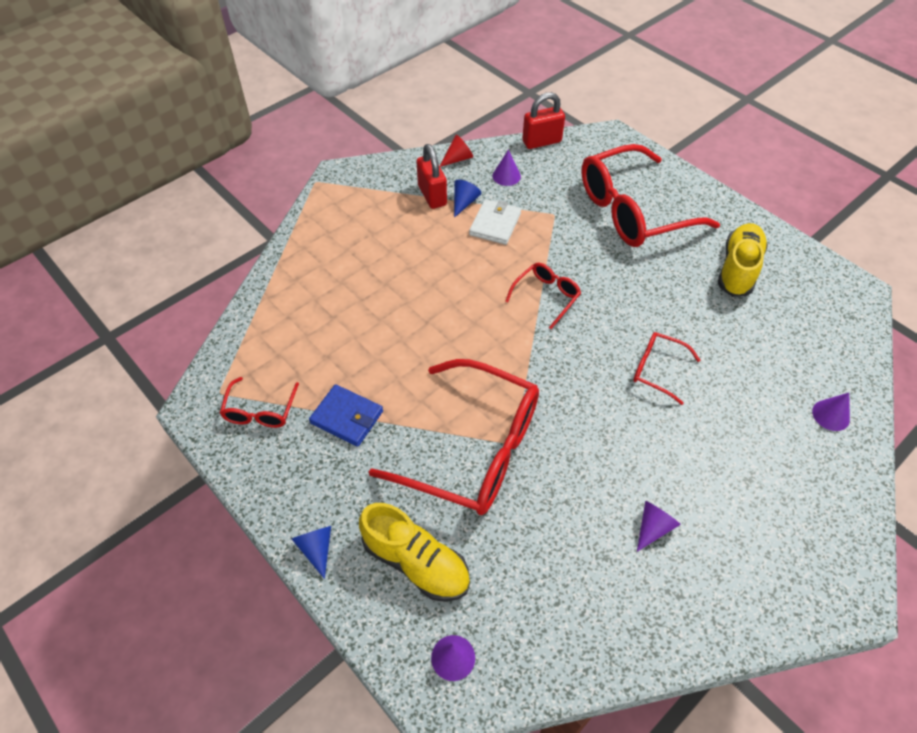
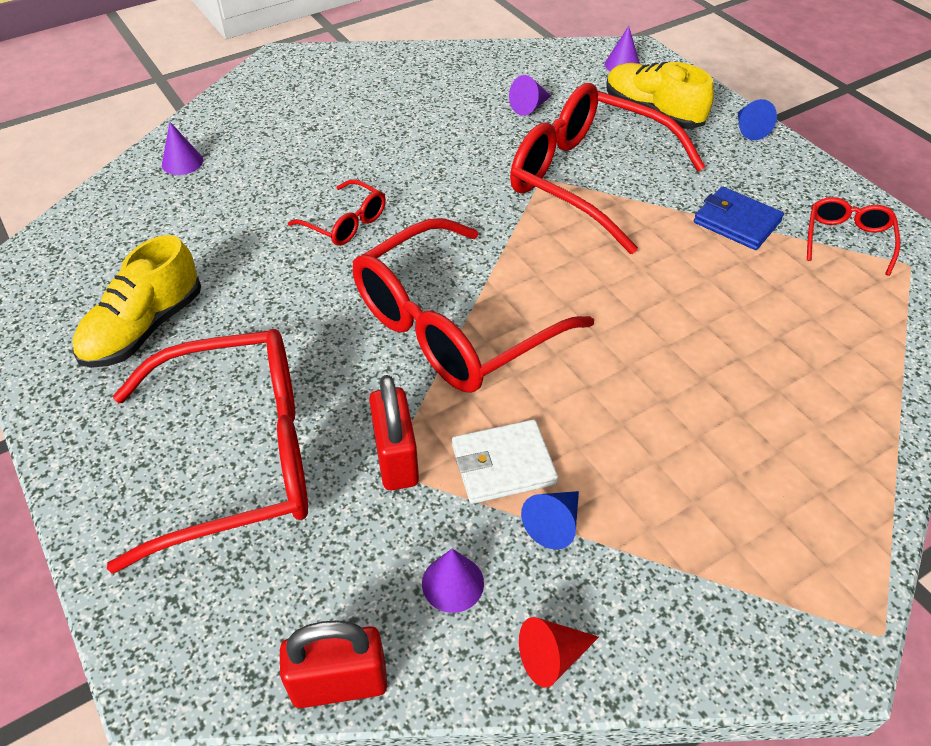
camera: 170 degrees left, 5 degrees down
red padlock [416,144,447,209] -> red padlock moved to [369,375,419,490]
white wallet [469,199,521,245] -> white wallet turned 45 degrees clockwise [452,419,558,504]
red glasses [505,263,581,329] -> red glasses [353,218,594,393], size x2.18
purple cone [637,501,681,552] -> purple cone moved to [509,75,551,116]

